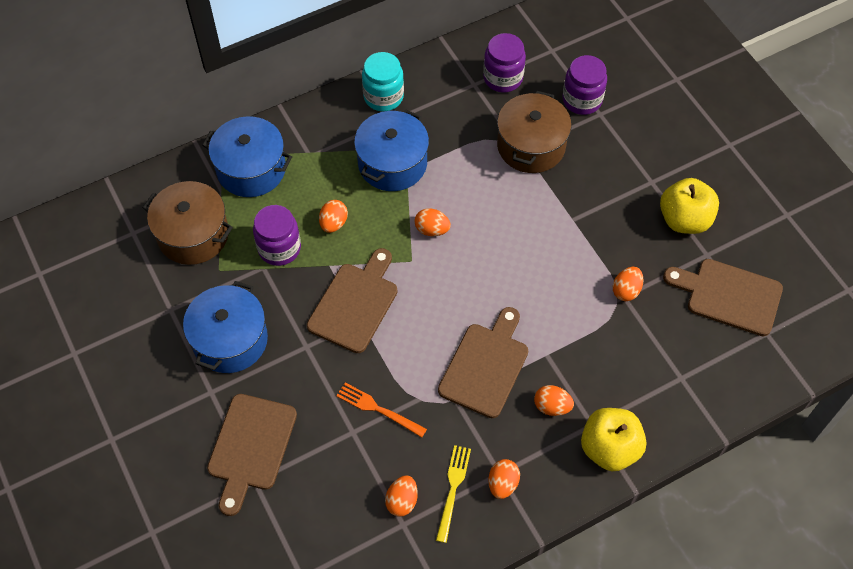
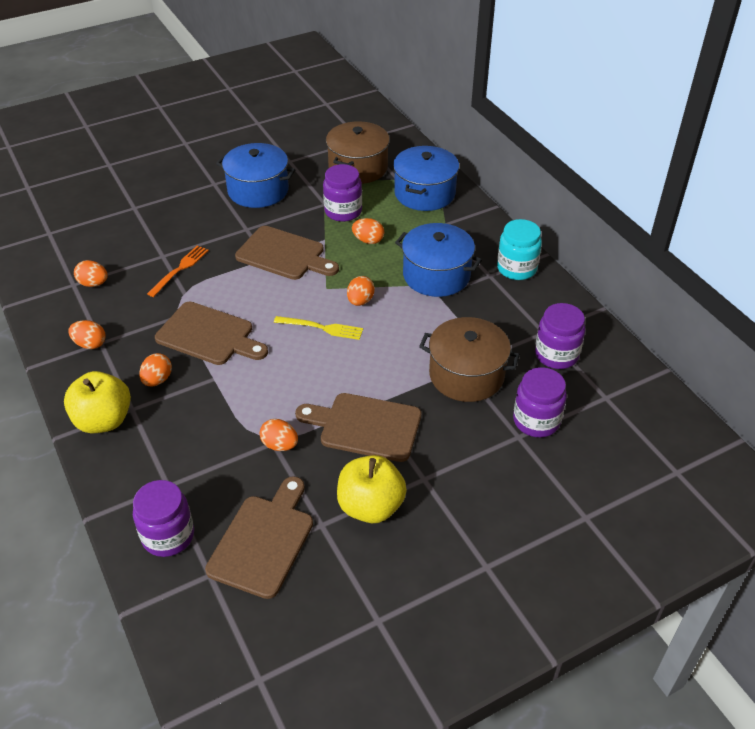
camera: 90 degrees right, 15 degrees down
brown cutting board [207,394,297,516] -> brown cutting board moved to [295,393,421,462]
yellow fork [436,445,471,543] -> yellow fork moved to [274,316,363,340]
none -> purple jar [133,480,194,557]

